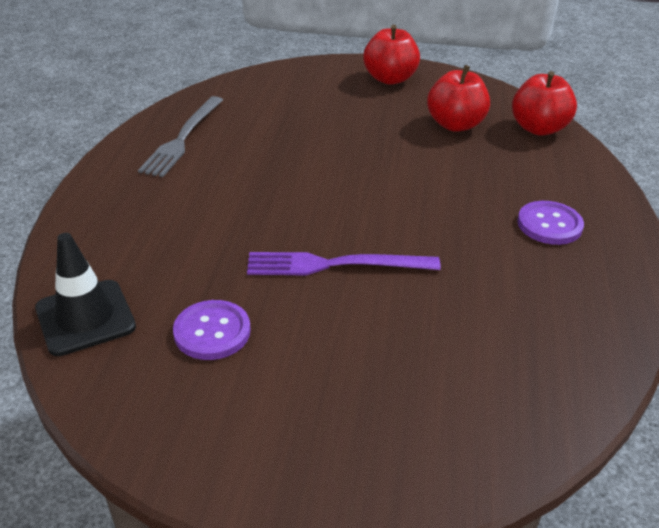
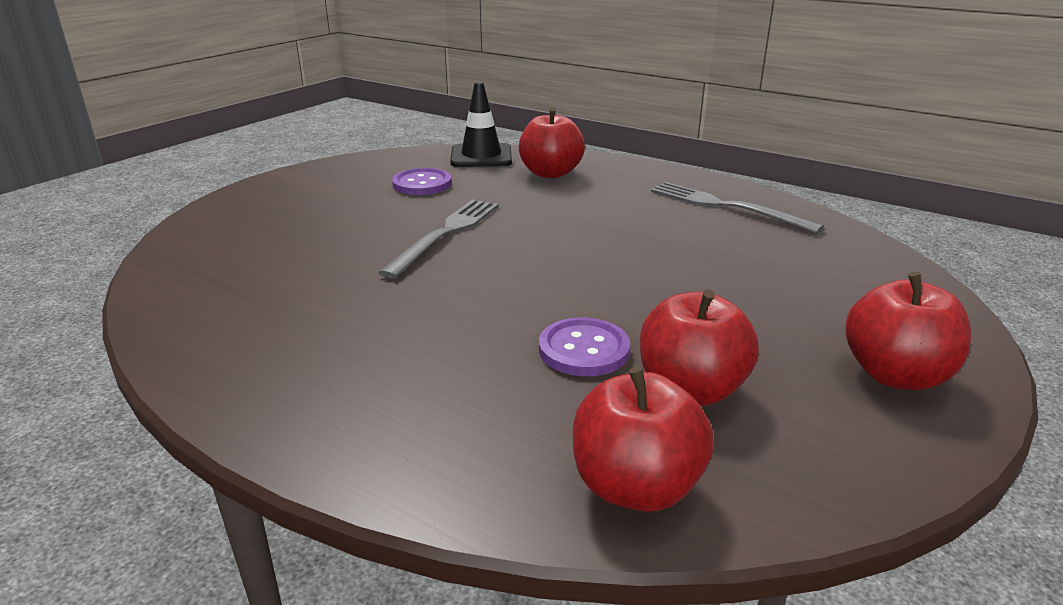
camera: 115 degrees right, 10 degrees down
purple fork [247,252,441,275] -> grey fork [378,199,499,278]
purple button [517,201,584,245] -> purple button moved to [539,318,630,376]
none -> red apple [519,107,585,178]

